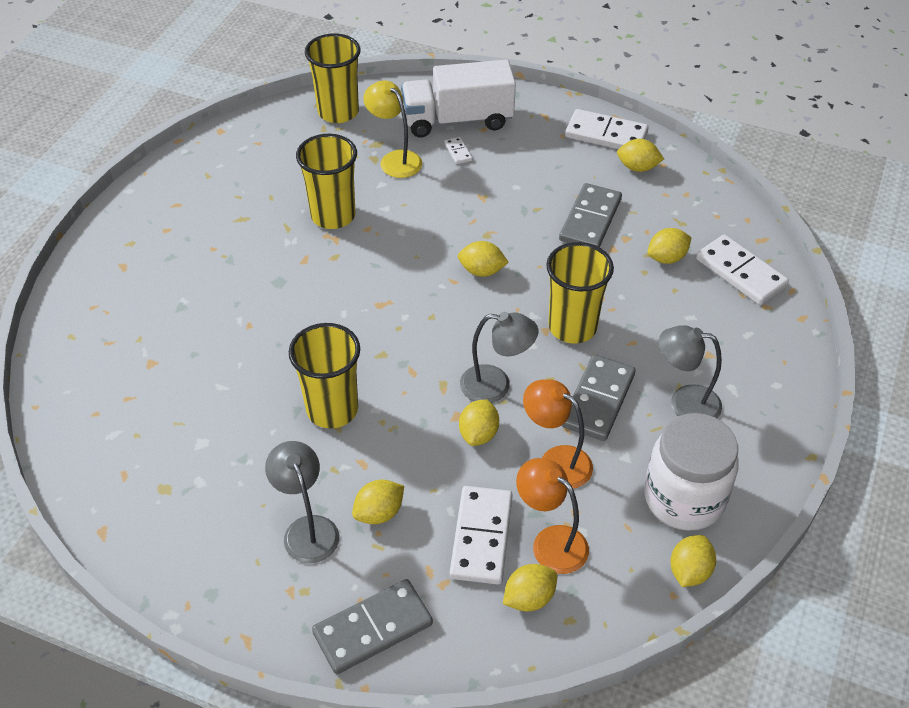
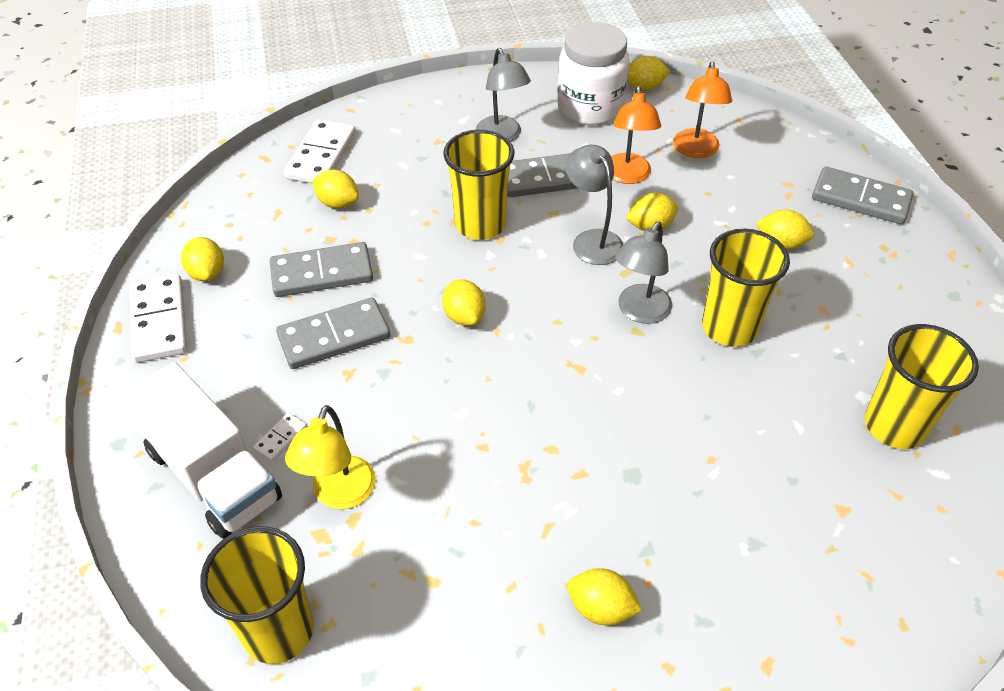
camera: 125 degrees left, 0 degrees up
grey lamp [265,441,339,563] -> grey lamp moved to [615,222,672,324]
yellow cup [296,134,357,229] -> yellow cup moved to [865,324,979,449]
white domino [450,486,513,585] -> none
yellow lemon [503,564,557,611] -> yellow lemon moved to [567,568,642,625]
none -> grey domino [276,298,390,369]

